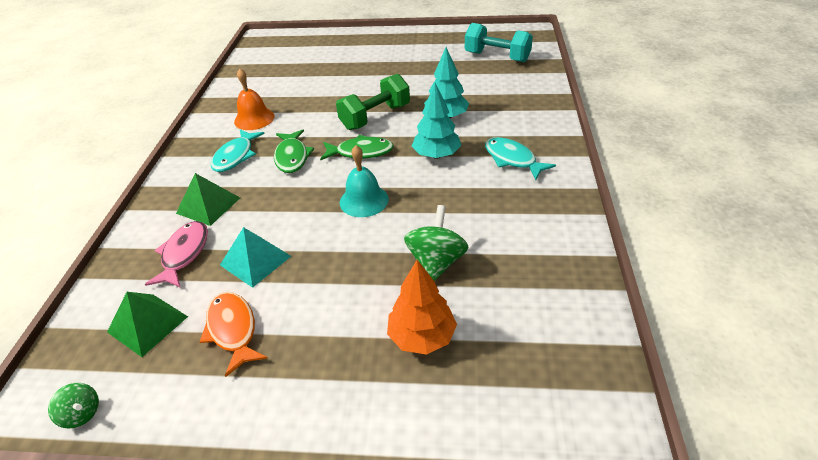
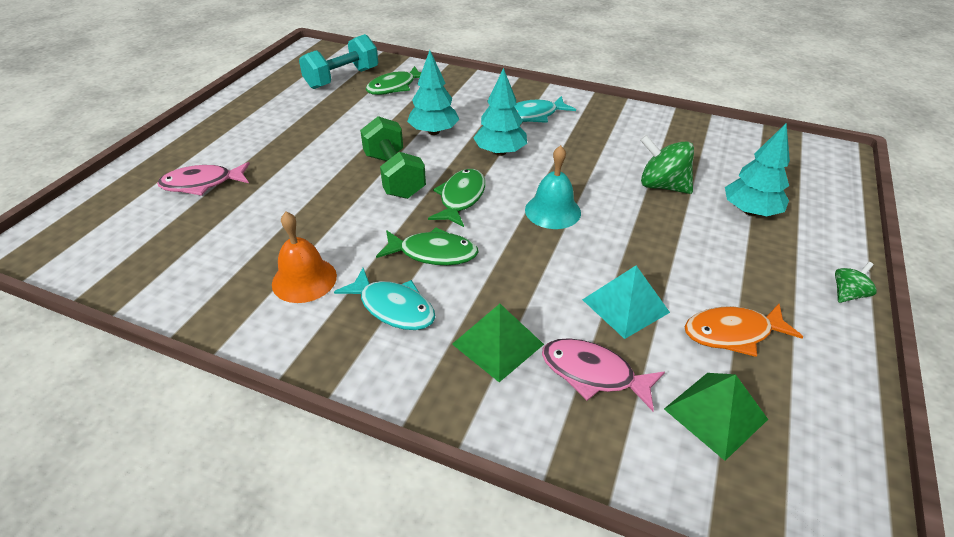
camera: 75 degrees left, 0 degrees up
green spinning top [48,383,99,429] -> green spinning top moved to [835,262,877,303]
orange tree [387,260,457,355] -> turquoise tree [725,123,790,216]
none -> pink fish [157,162,250,196]
none -> green fish [365,66,421,95]

